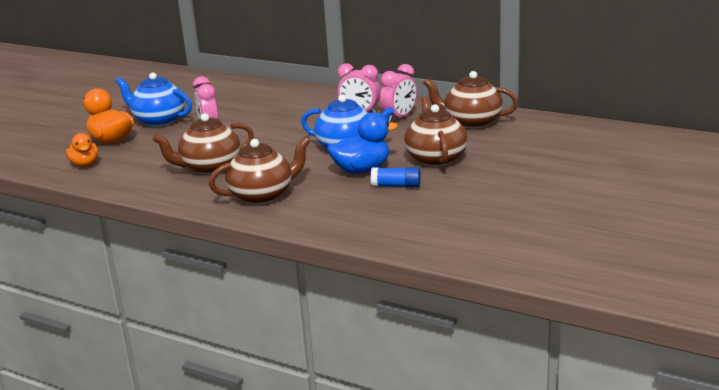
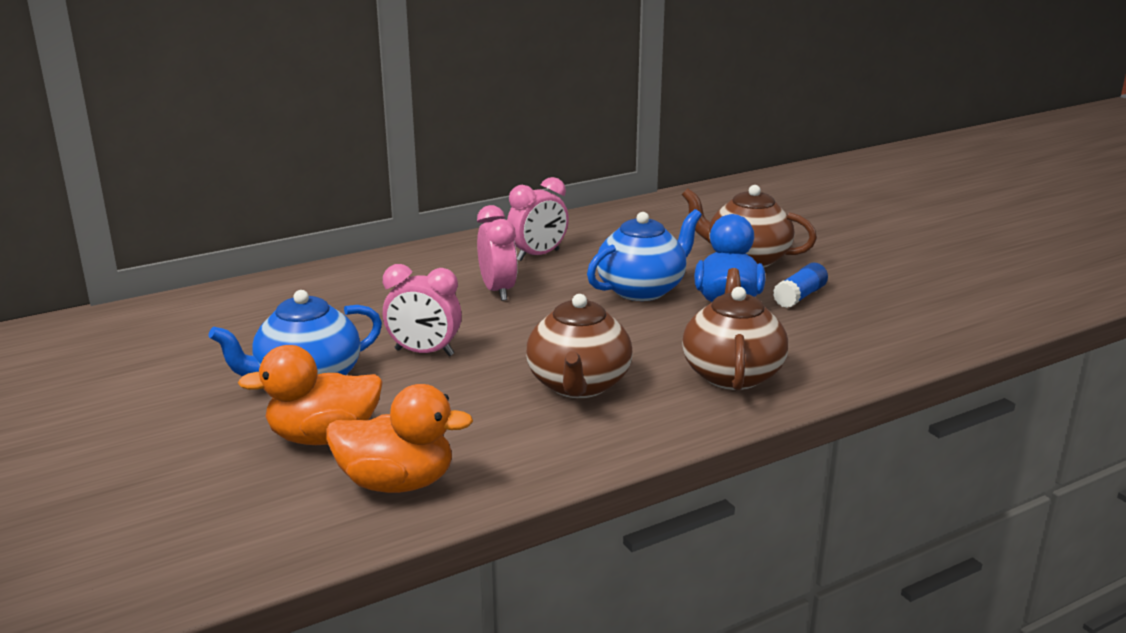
camera: 60 degrees left, 0 degrees up
orange duck [66,133,98,167] -> orange duck [326,384,473,493], size x1.51
pink clock [380,64,417,122] -> pink clock moved to [477,205,518,301]
brown teapot [423,71,518,129] -> none

